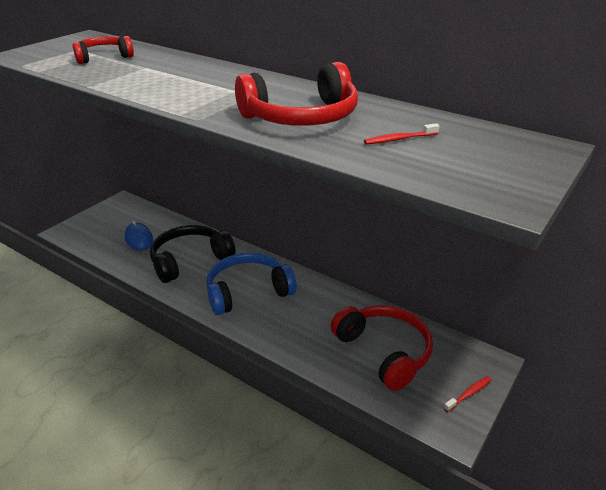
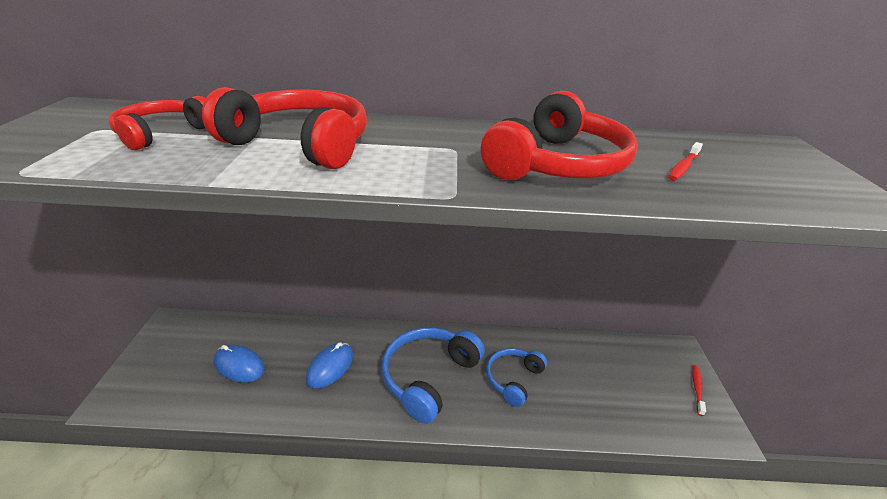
camera: 35 degrees left, 0 degrees up
black headphones [150,225,235,283] -> blue mouse [306,342,353,388]
red headphones [331,305,433,391] -> red headphones moved to [202,87,367,169]
none -> blue headphones [486,348,547,407]

